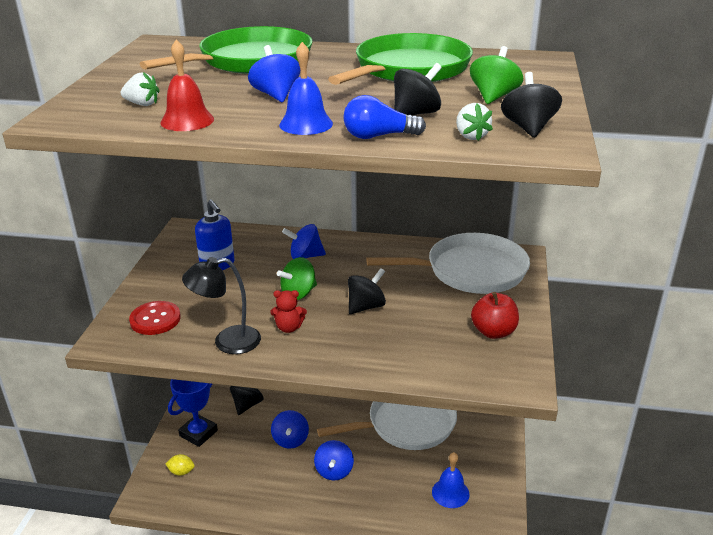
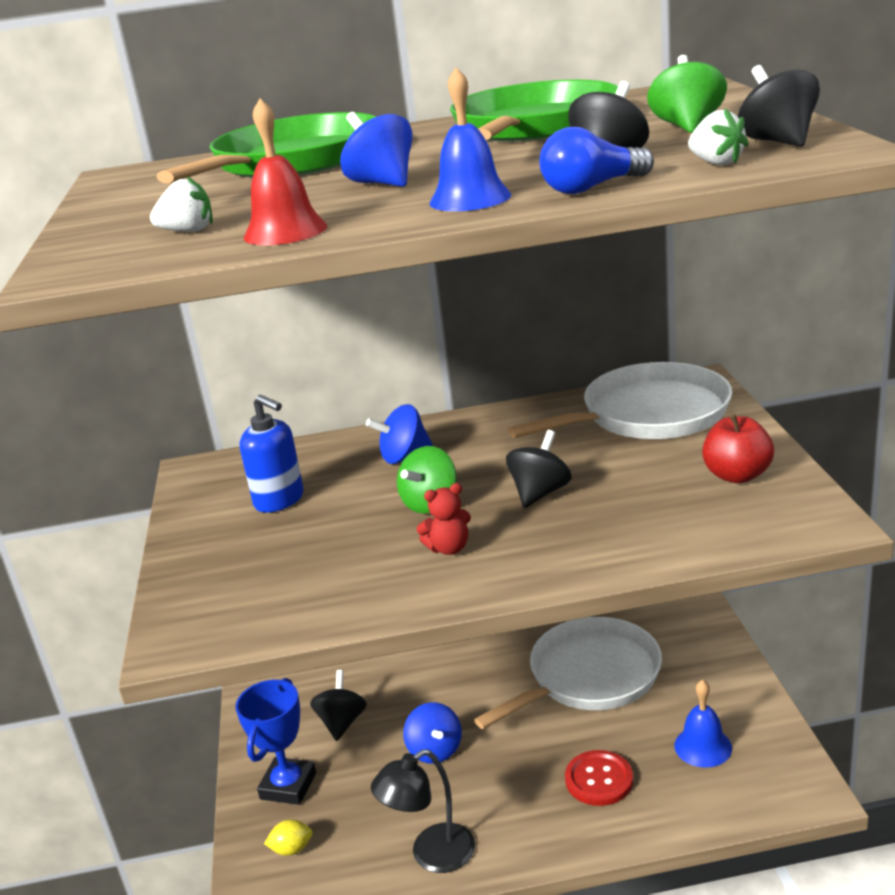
camera: 15 degrees left, 5 degrees down
red button [129,301,181,335] -> red button moved to [565,750,633,806]
black lamp [182,257,261,354] -> black lamp moved to [371,749,475,873]
blue spinning top [314,440,354,480] -> none

